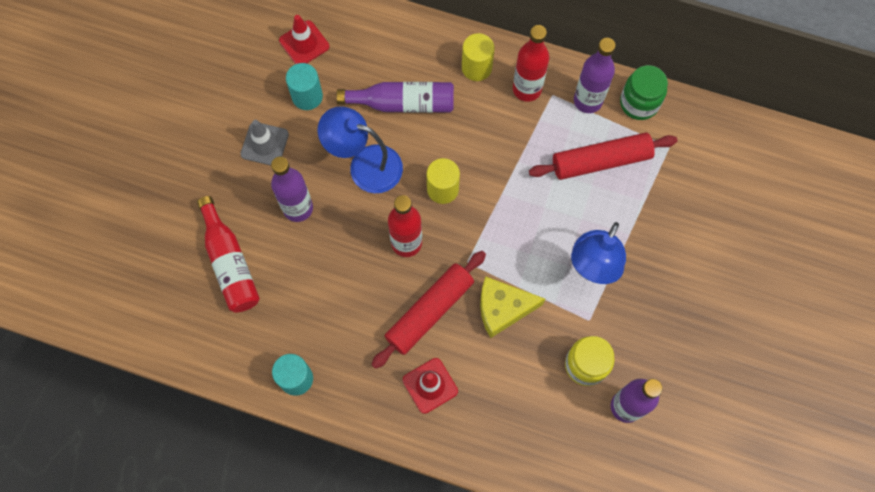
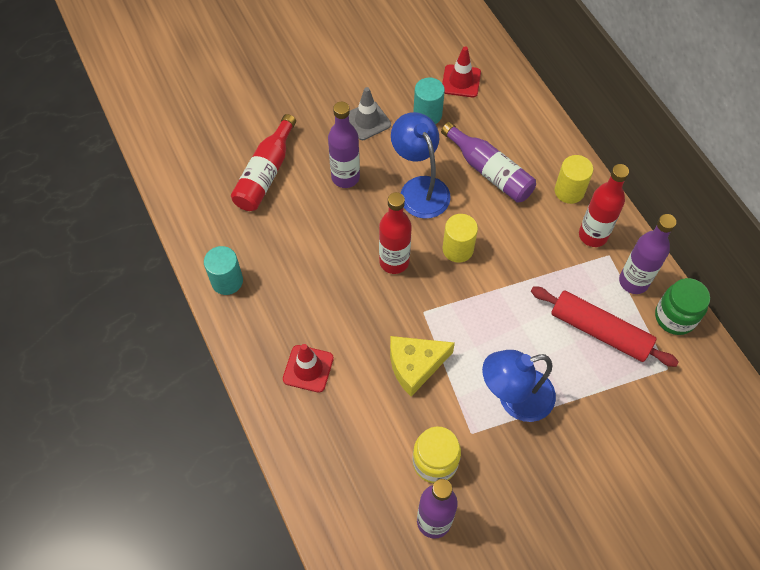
camera: 45 degrees right, 10 degrees down
red rolling pin [371,251,486,369] -> none
yellow cheese [480,276,545,338] -> yellow cheese turned 60 degrees counterclockwise [390,336,455,397]

